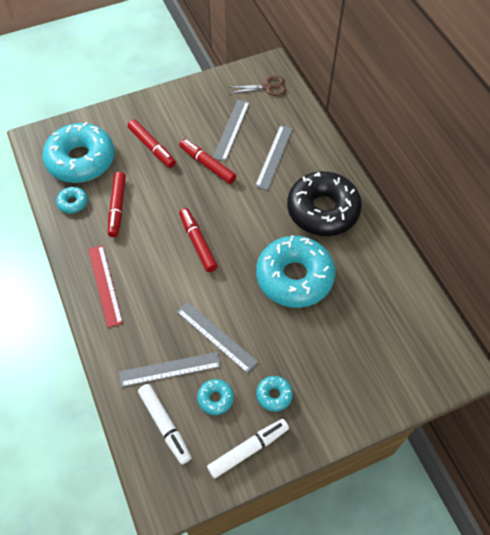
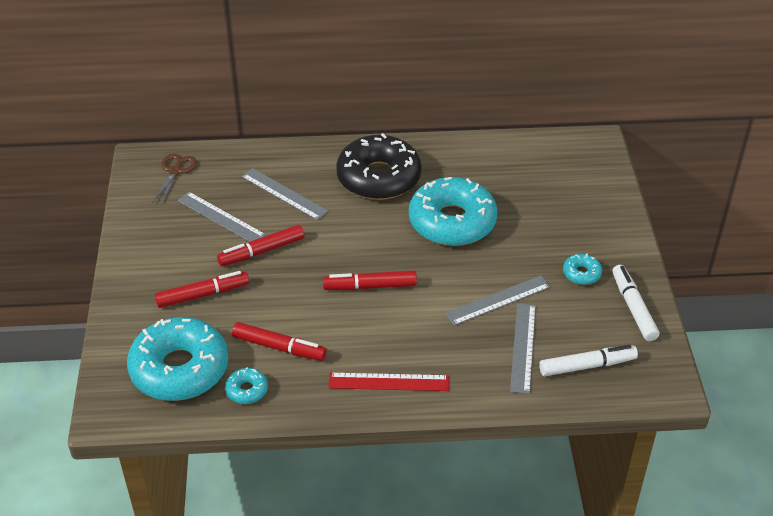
camera: 70 degrees left, 15 degrees down
turquoise donut [197,379,234,415] -> none

